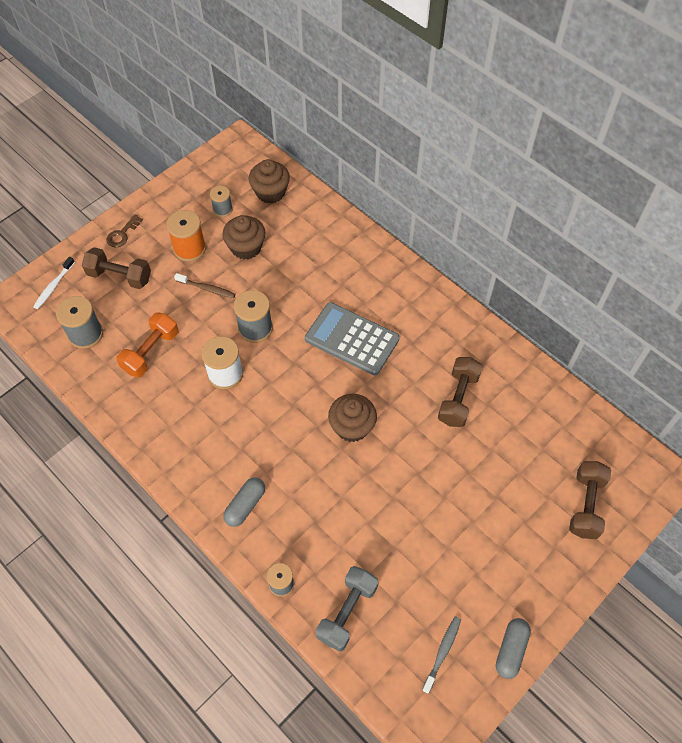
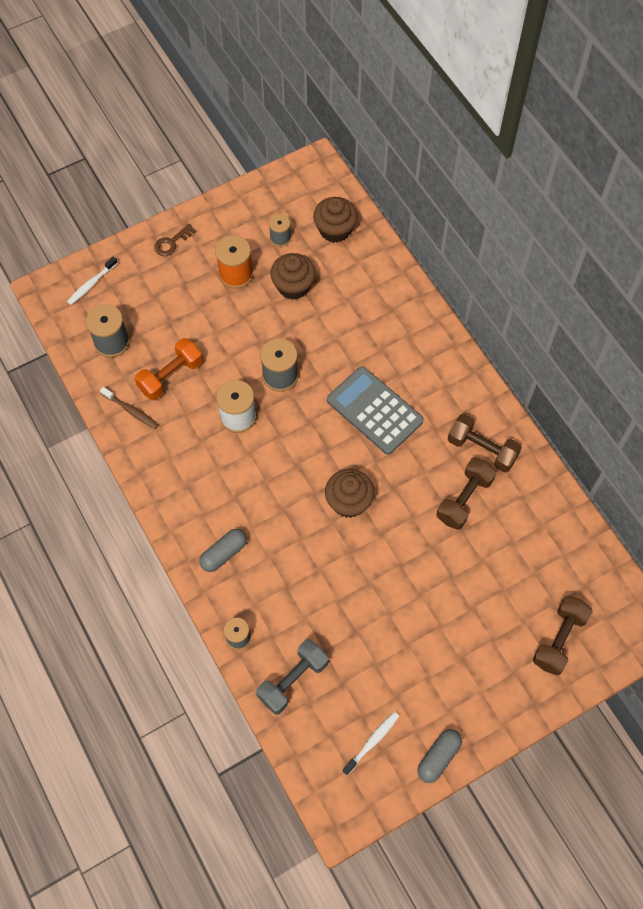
camera: 15 degrees right, 5 degrees up
brown dumbbell [82,247,151,289] -> brown dumbbell moved to [448,414,522,473]
brown toothbrush [174,273,236,298] -> brown toothbrush moved to [100,387,159,429]
grey toothbrush [422,616,461,694] -> white toothbrush [343,712,399,775]

